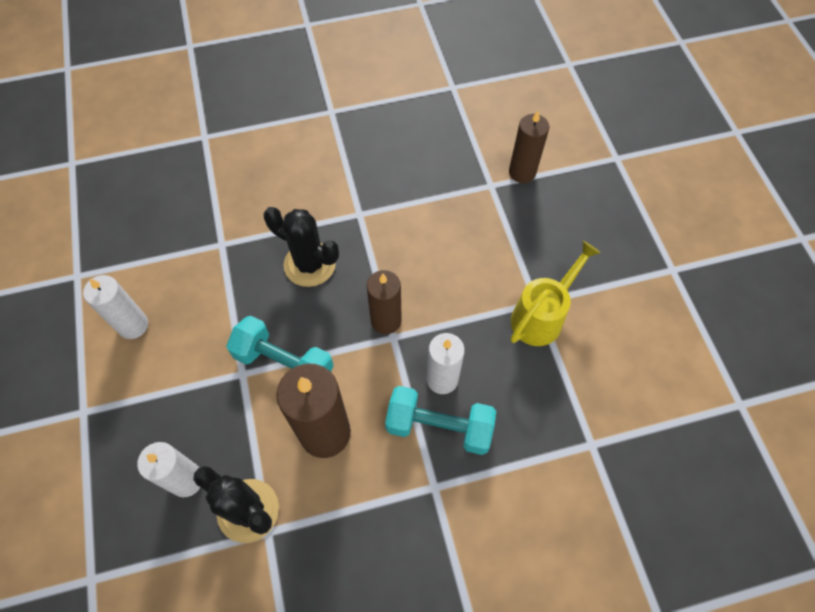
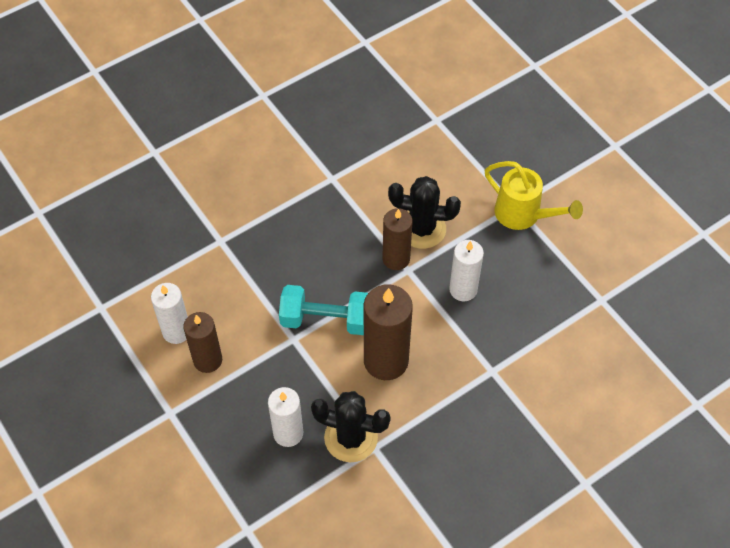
camera: 20 degrees left, 5 degrees down
black cactus [264,207,339,287] -> black cactus moved to [388,176,461,249]
turquoise dumbbell [385,386,496,455] -> none
brown candle [509,111,549,183] -> brown candle moved to [183,312,222,373]
yellow watering can [511,241,601,346] -> yellow watering can turned 105 degrees clockwise [485,161,583,230]

